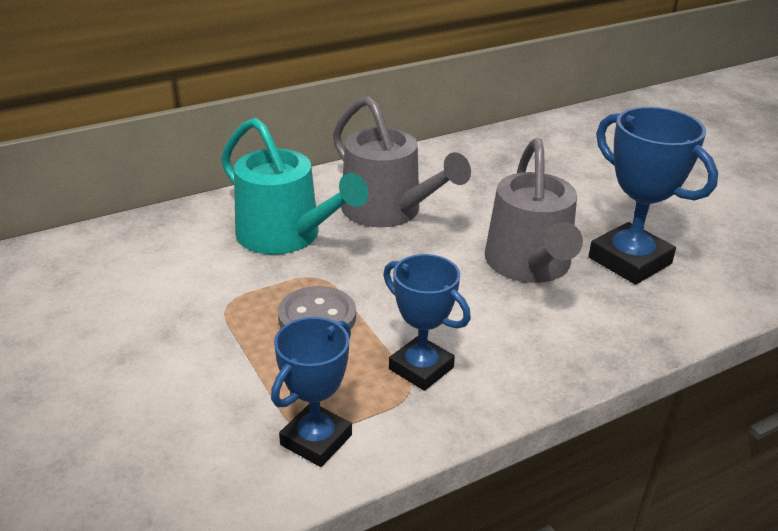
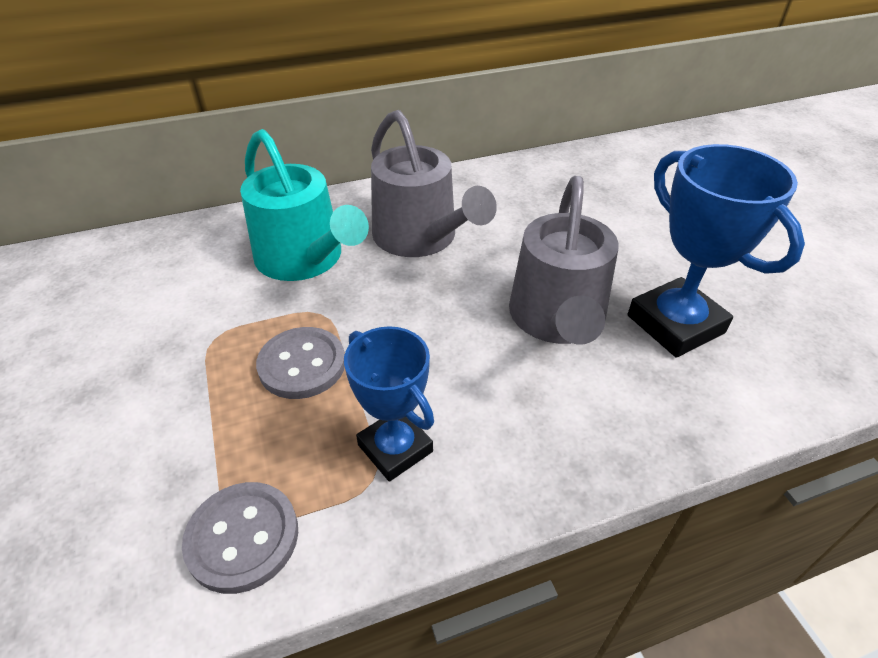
camera: 10 degrees right, 10 degrees up
blue trophy [271,317,352,467] -> grey button [182,482,298,594]

